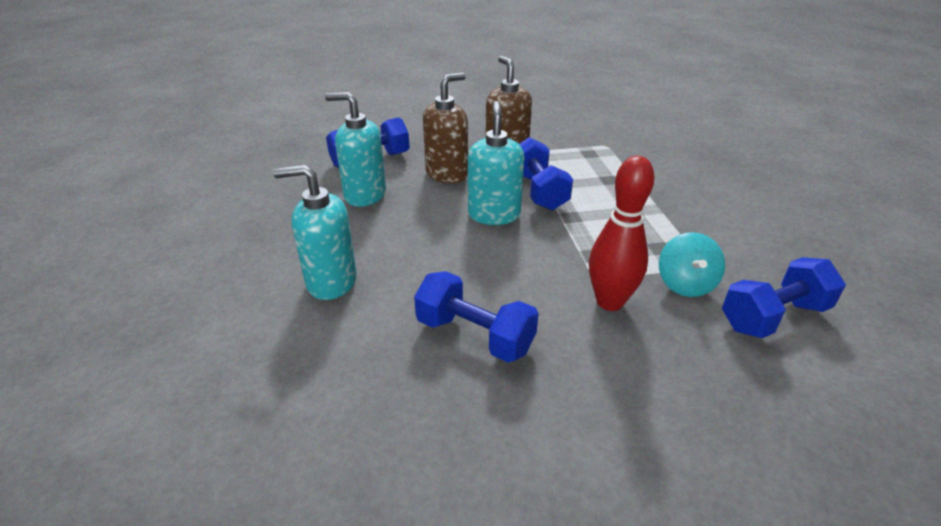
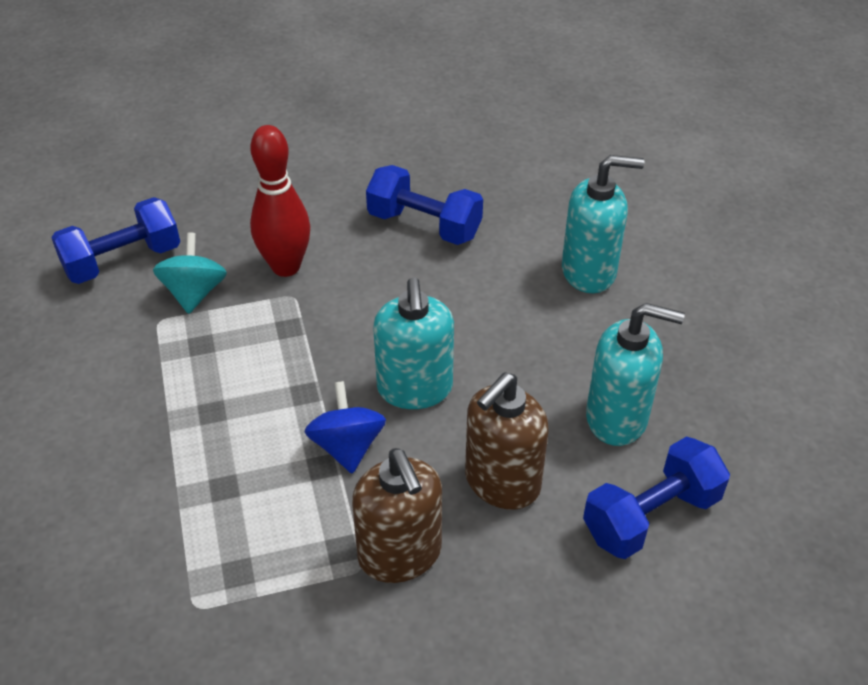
camera: 175 degrees right, 10 degrees up
blue dumbbell [519,137,573,211] -> blue spinning top [304,381,386,473]

